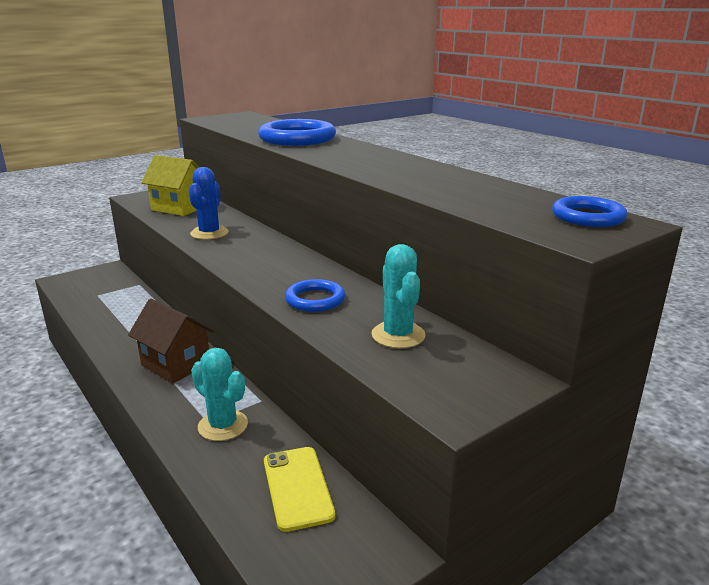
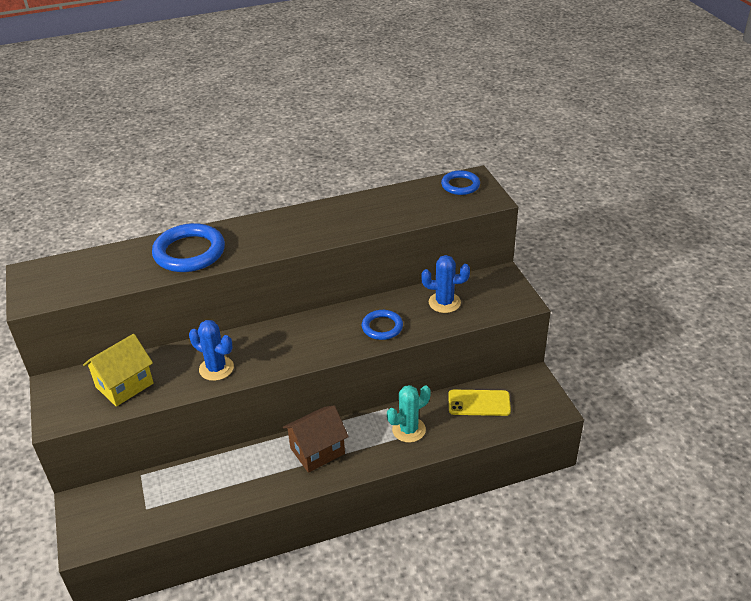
camera: 70 degrees left, 15 degrees up
turquoise cactus [371,244,426,349] -> blue cactus [421,255,470,313]

